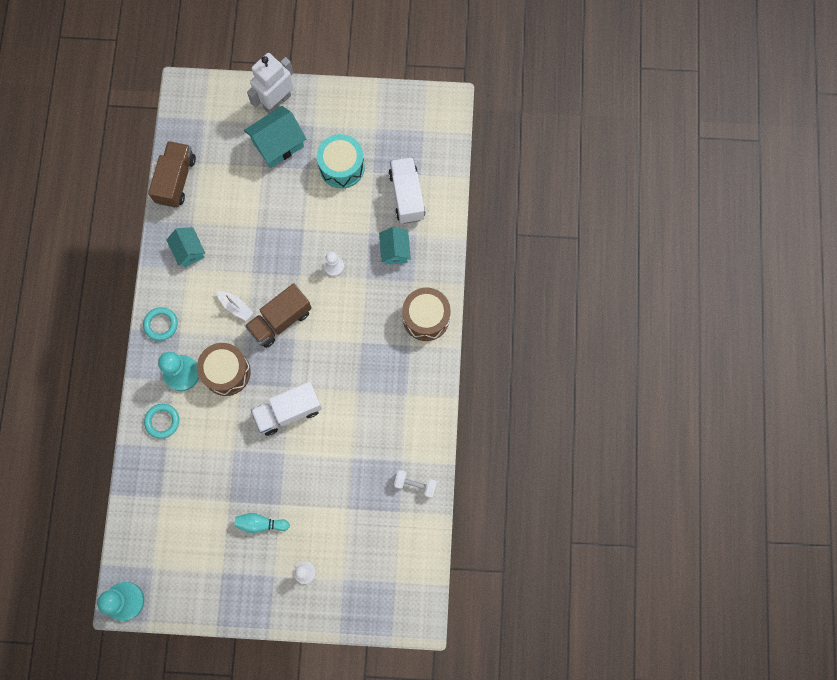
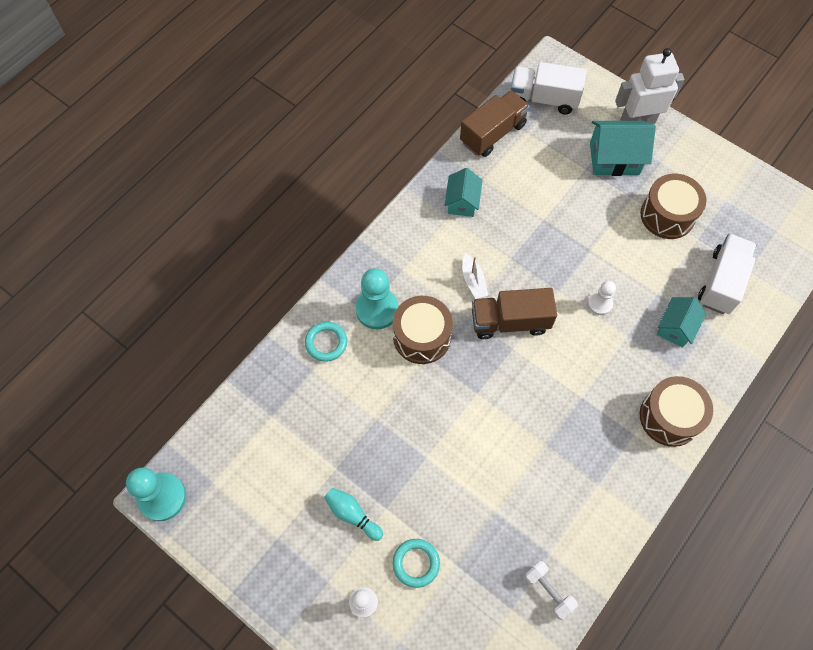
camera: 35 degrees right, 10 degrees down
turquoise ring [143,307,178,341] -> turquoise ring moved to [392,539,440,588]
white truck [251,382,322,436] -> white truck moved to [511,62,586,114]
turquoise drum [317,134,365,189] -> brown drum [640,174,707,239]

